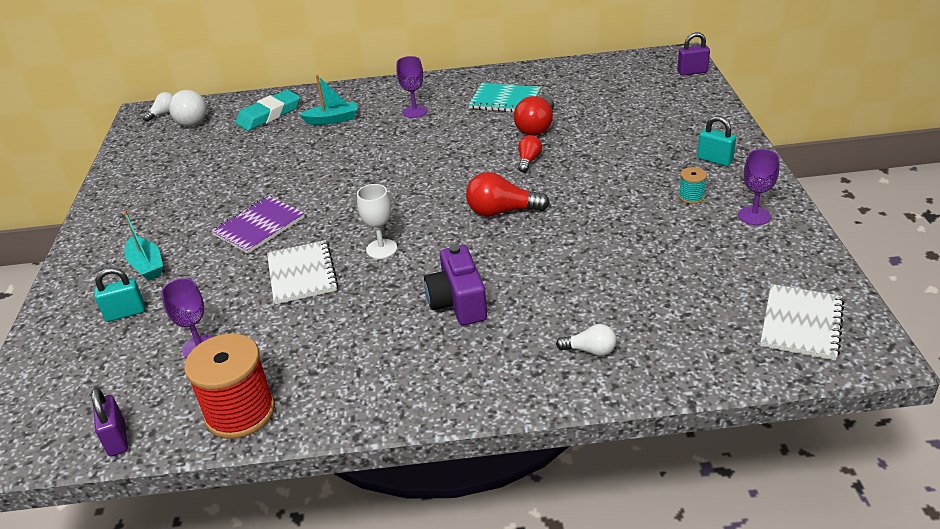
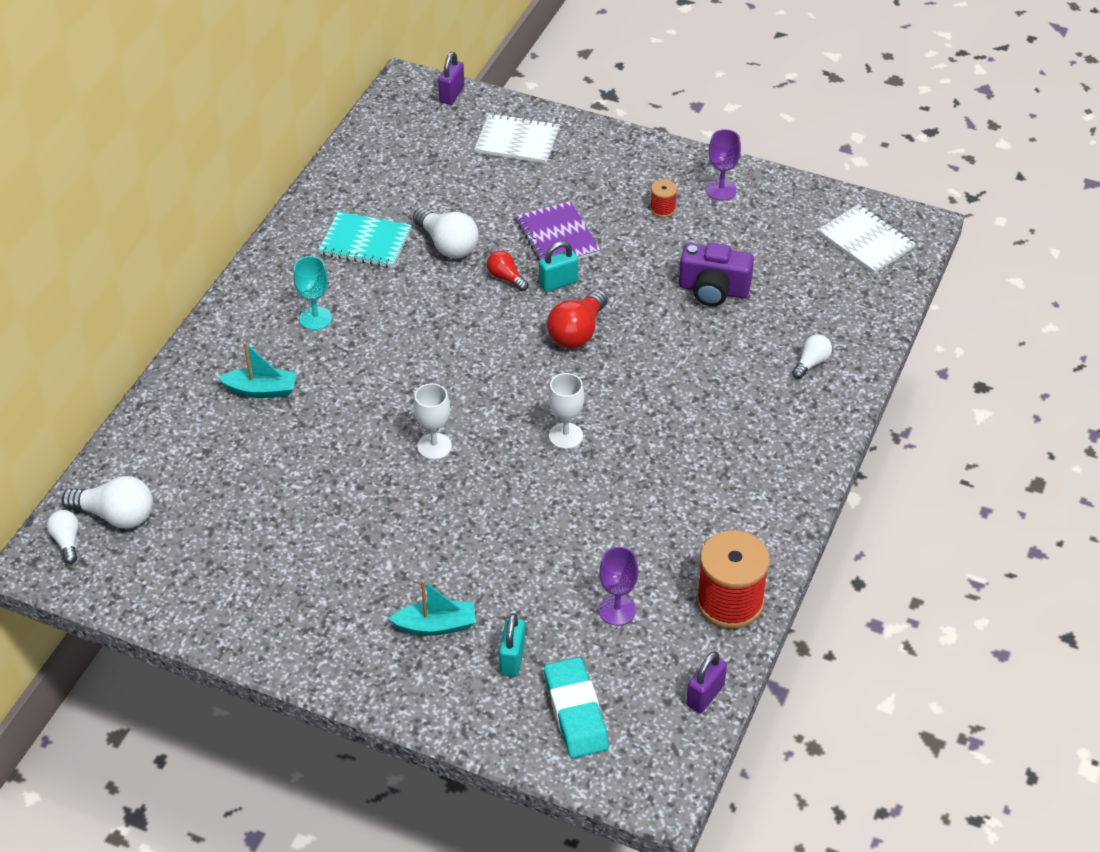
camera: 65 degrees left, 10 degrees up
purple padlock [92,388,128,457] -> purple padlock turned 60 degrees counterclockwise [686,651,727,713]
purple notebook [211,196,305,254] -> purple notebook moved to [516,201,600,260]
turquoise eraser [235,90,300,131] -> turquoise eraser moved to [544,657,609,758]
white notebook [267,240,338,304] -> white notebook moved to [474,113,560,164]
turquoise boat [299,75,357,125] -> turquoise boat turned 75 degrees clockwise [218,342,297,398]
purple goblet [397,56,427,118] -> turquoise goblet [293,256,332,330]
purple camera [424,245,487,325] -> purple camera moved to [679,243,754,306]
turquoise notebook [469,83,541,112] -> turquoise notebook turned 60 degrees clockwise [318,211,412,268]
red light bulb [514,96,554,136] -> white light bulb [413,208,479,258]
turquoise spool [679,167,707,204] -> red spool [650,180,677,217]
turquoise padlock [697,116,736,166] -> turquoise padlock moved to [539,241,578,292]
none -> white goblet [414,383,452,460]

